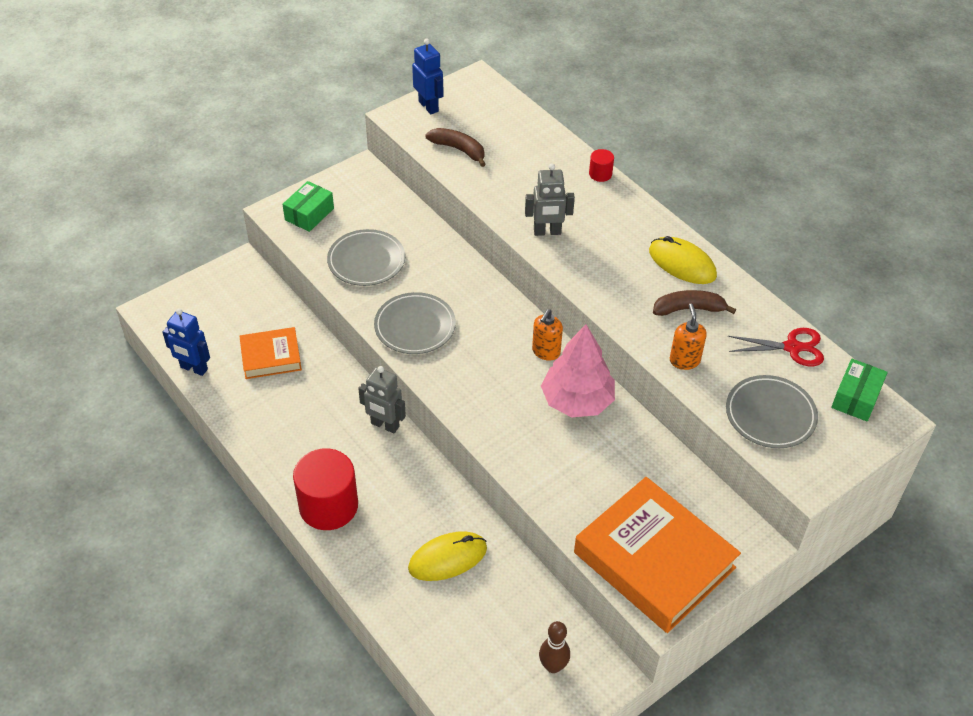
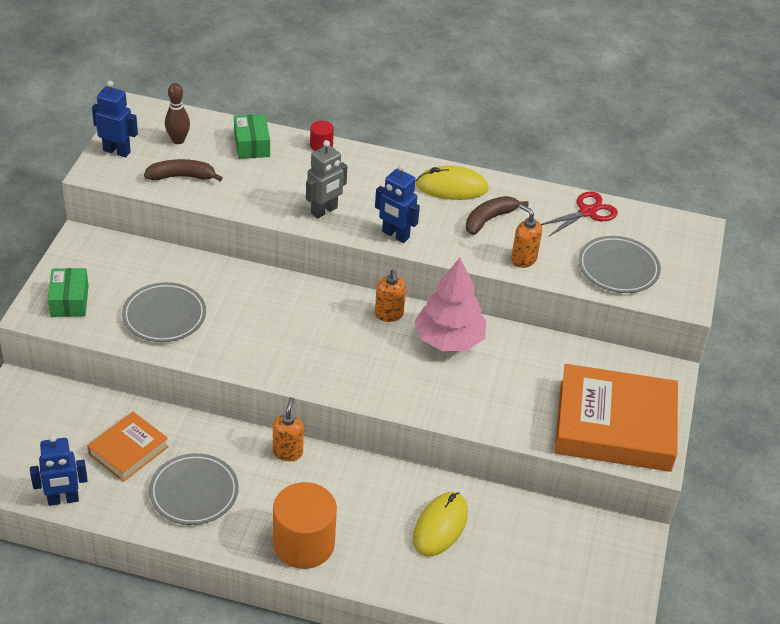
camera: 40 degrees left, 5 degrees down
red cylinder [293,448,358,530] -> orange cylinder [273,482,337,569]
grey robot [358,366,406,433] -> orange soap dispenser [273,397,304,461]
grey plate [374,292,456,354] -> grey plate moved to [149,453,239,525]
brown bowling pin [539,621,570,673] -> brown bowling pin moved to [165,83,190,144]
green box [831,359,888,422] -> green box moved to [234,114,270,159]
none -> blue robot [375,164,420,243]

